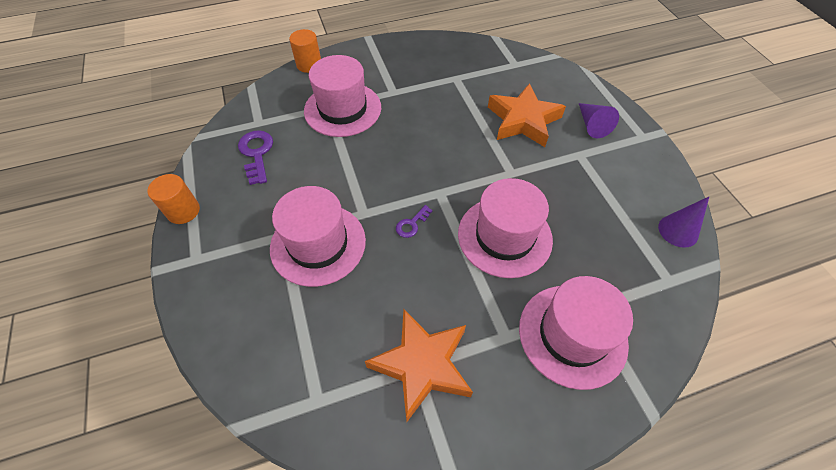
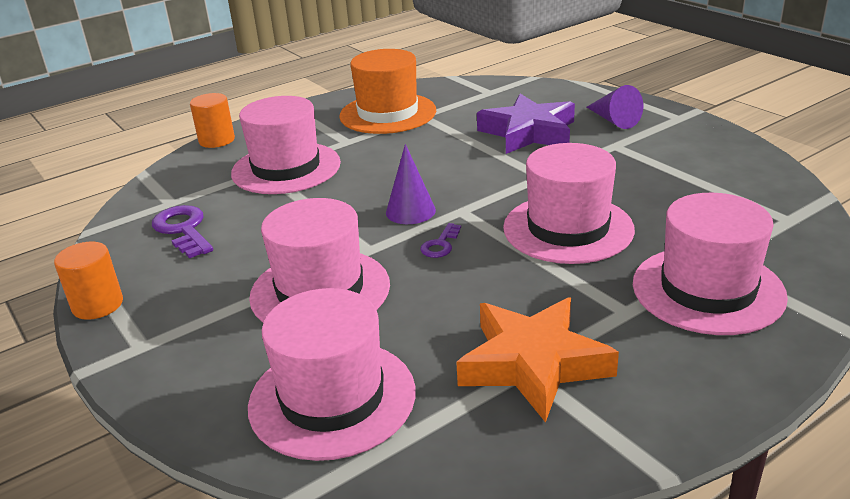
camera: 15 degrees left, 25 degrees down
orange star [488,83,566,147] -> purple star [477,94,575,154]
purple cone [658,197,709,248] -> purple cone moved to [386,144,436,224]
none -> pink hat [248,288,416,461]
none -> orange hat [339,49,436,134]

